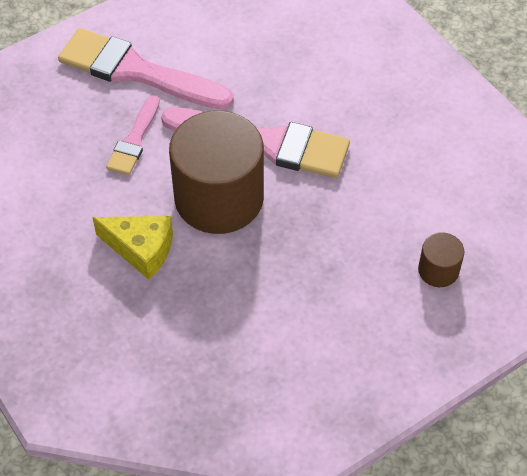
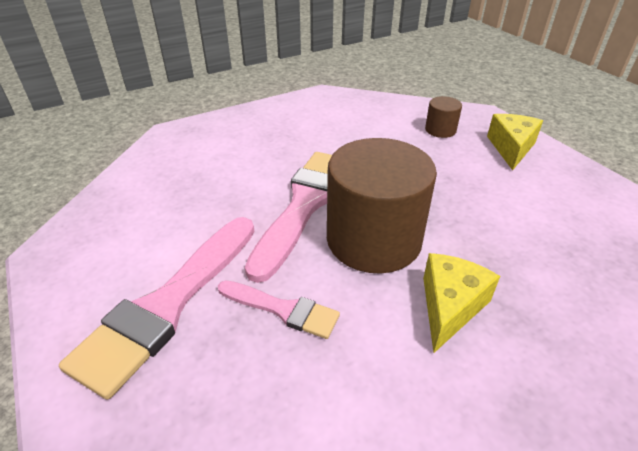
camera: 85 degrees left, 15 degrees down
none -> yellow cheese [487,114,543,171]

